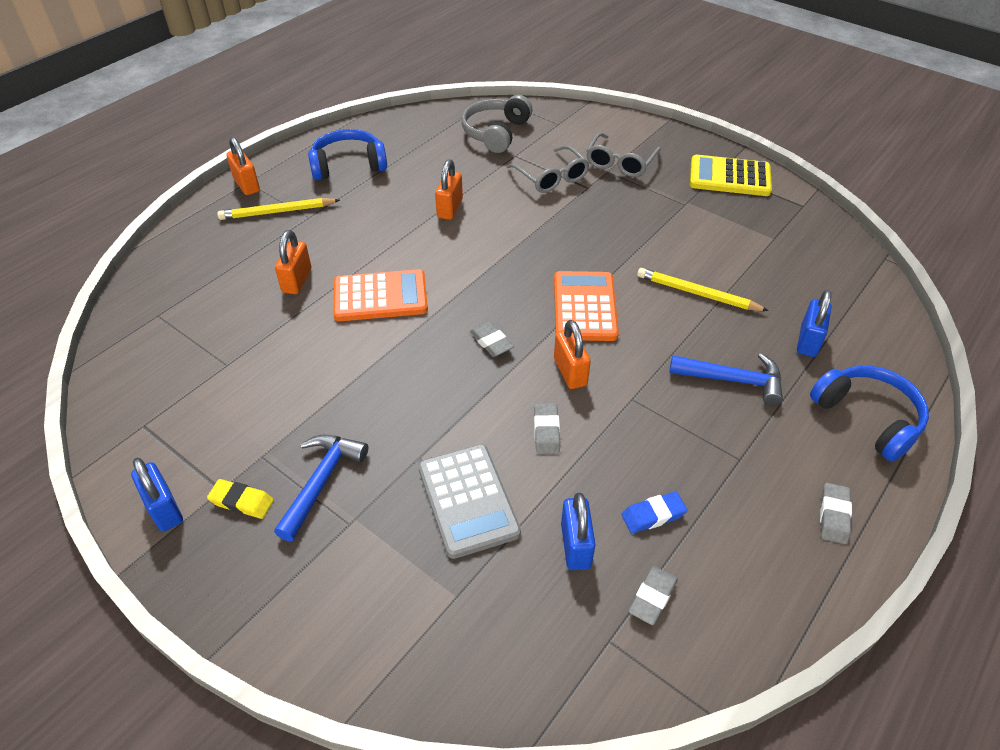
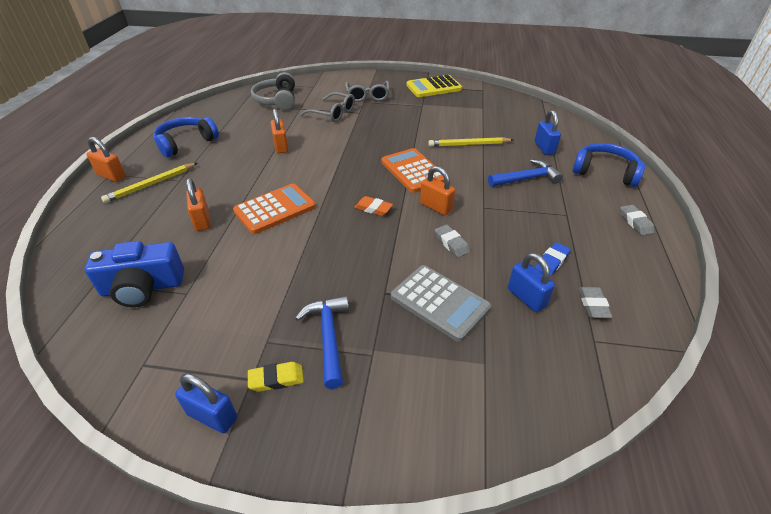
camera: 30 degrees left, 5 degrees down
grey eraser [470,322,514,357] -> orange eraser [354,196,393,216]
none -> blue camera [85,241,184,307]

